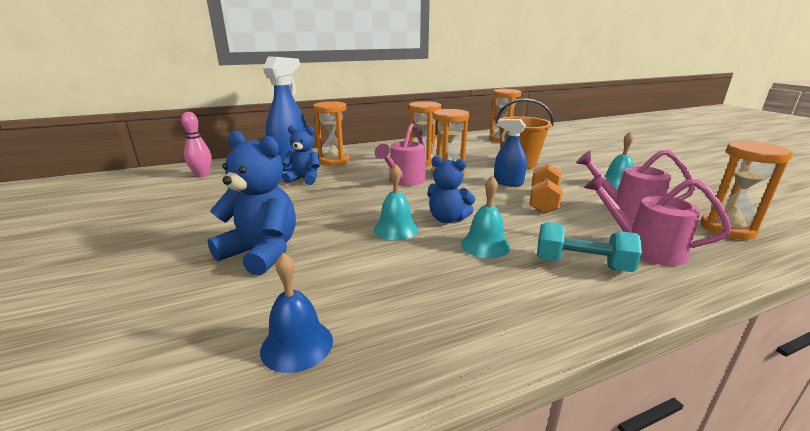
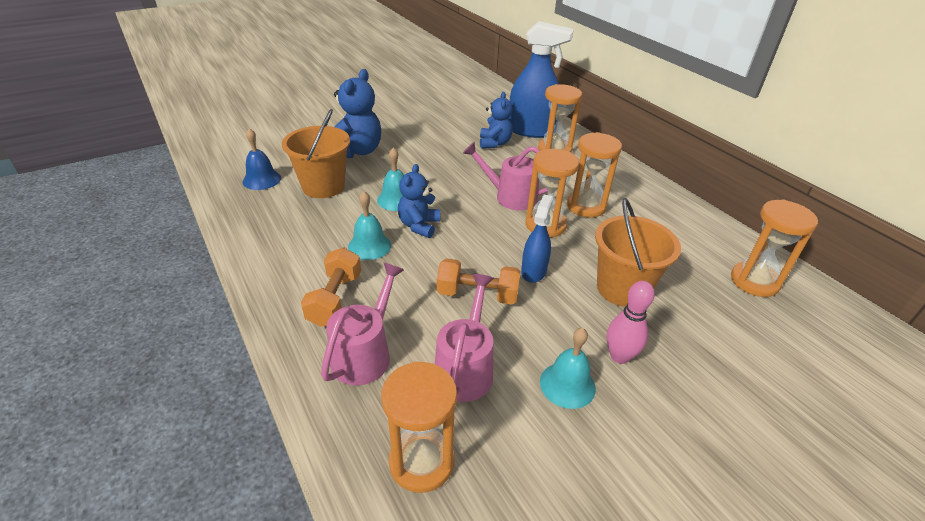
camera: 80 degrees right, 15 degrees up
pink bowling pin [181,112,212,178] -> pink bowling pin moved to [607,281,655,364]
turquoise dumbbell [537,222,642,272] -> orange dumbbell [301,247,361,327]
none -> orange bucket [282,109,350,198]

